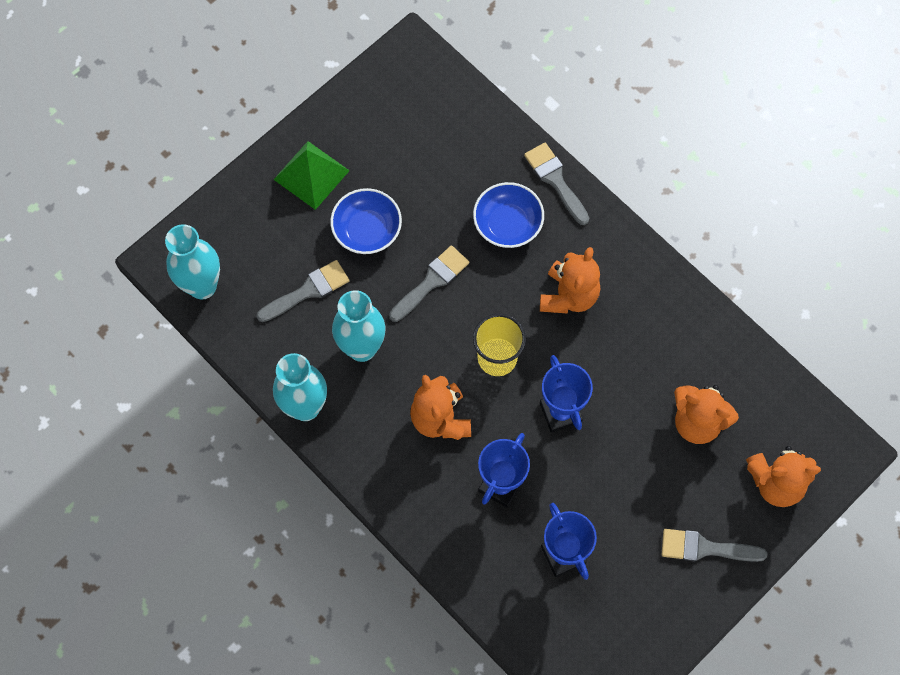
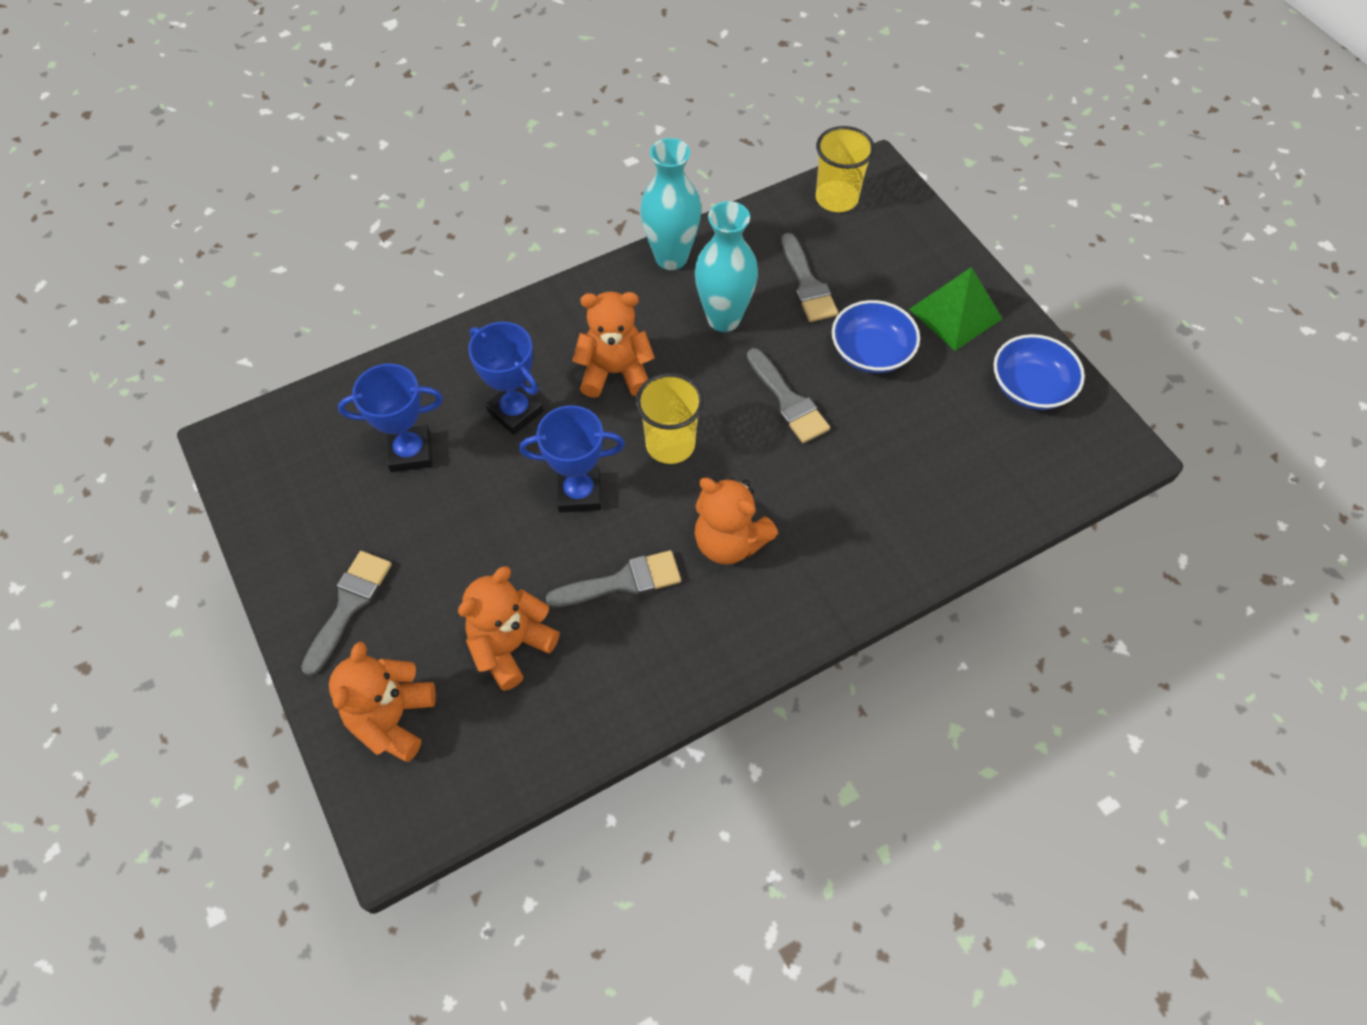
camera: 105 degrees right, 10 degrees down
turquoise vase [165,224,220,300] -> yellow cup [816,126,875,212]
blue bowl [473,182,544,248] -> blue bowl moved to [994,334,1085,410]
grey brush [524,142,589,225] -> grey brush moved to [546,550,681,607]

